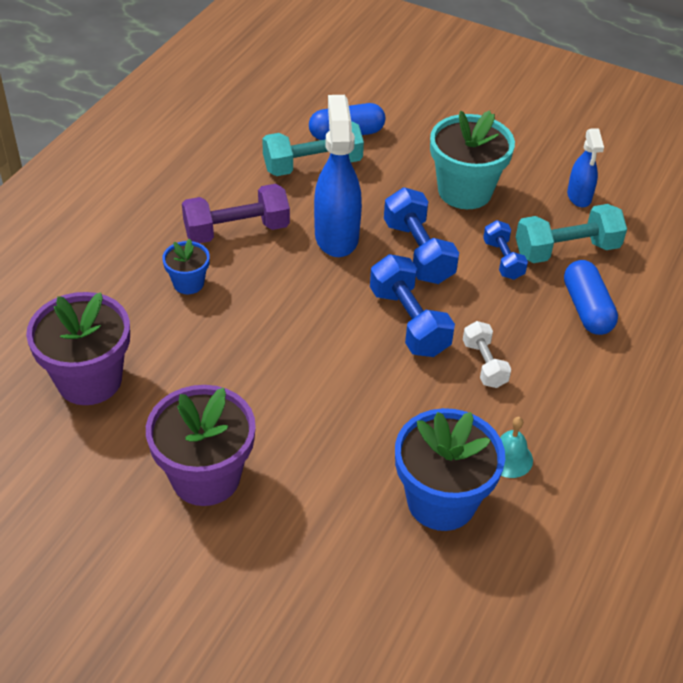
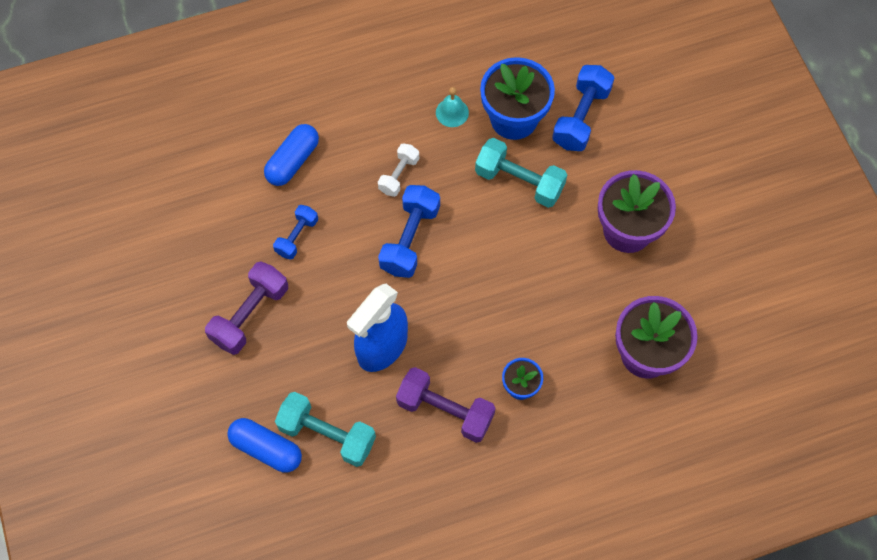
camera: 135 degrees left, 20 degrees up
blue dumbbell [384,187,459,284] -> blue dumbbell moved to [552,65,614,151]
turquoise flower pot [430,110,515,209] -> purple dumbbell [205,261,288,355]
turquoise dumbbell [516,204,627,263] -> turquoise dumbbell moved to [475,138,567,208]
blue spray bottle [567,128,604,208] -> none

